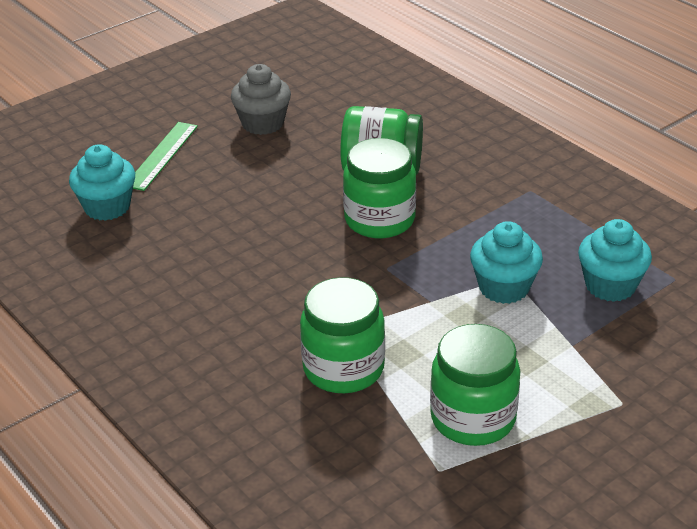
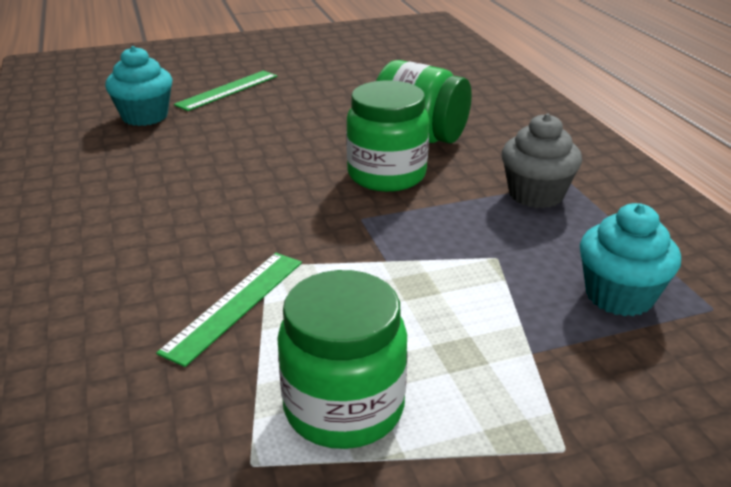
camera: 20 degrees right, 5 degrees down
grey cupcake [231,64,291,135] -> grey cupcake moved to [502,113,582,208]
green jar [300,277,385,393] -> green ruler [156,253,302,367]
turquoise cupcake [470,221,543,304] -> none

